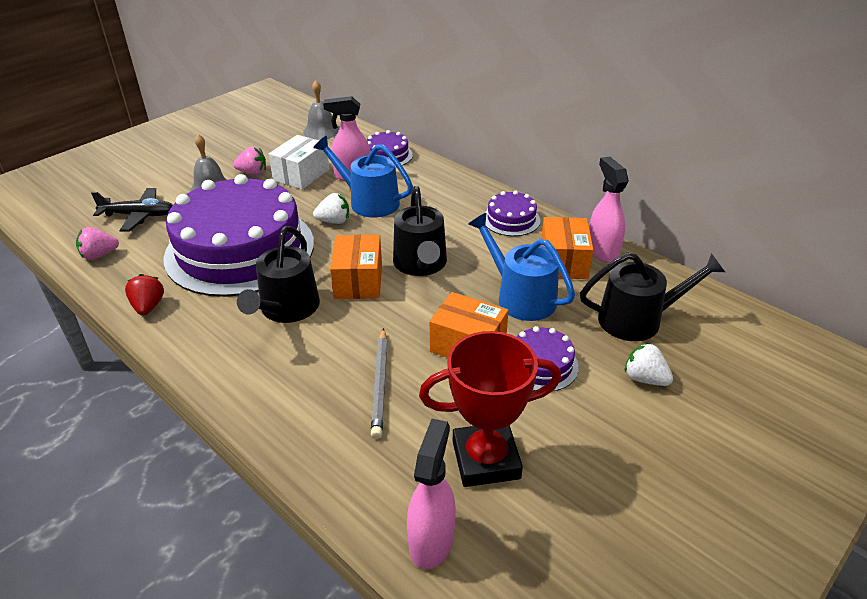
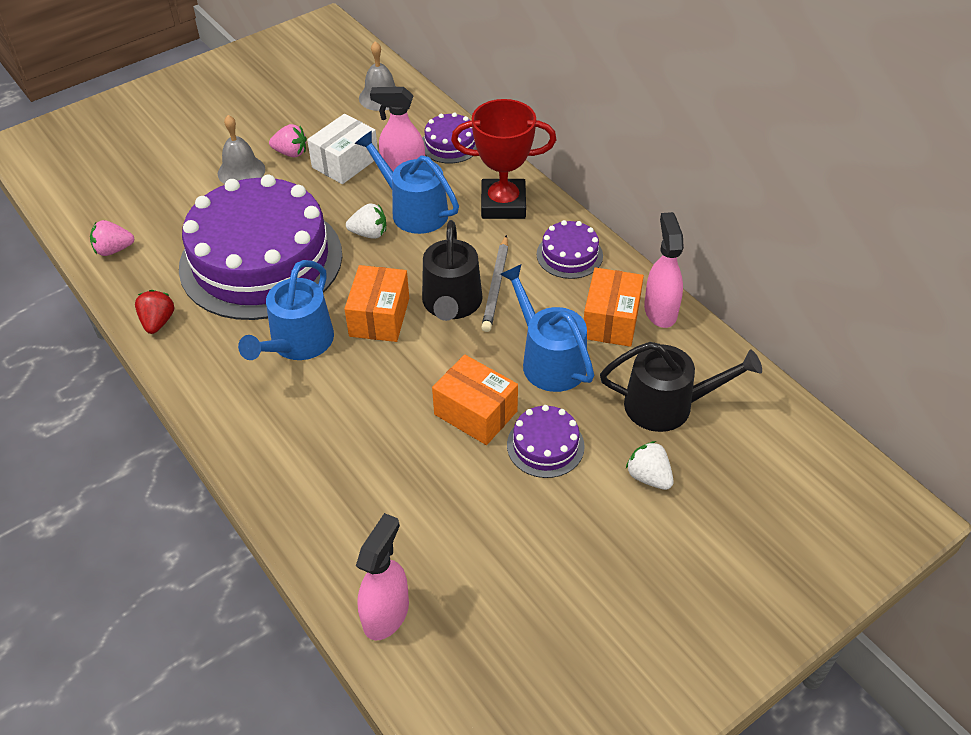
camera: 10 degrees right, 10 degrees up
black plane [91,188,173,232] -> none
black watering can [237,226,320,323] -> blue watering can [238,260,334,360]
grey pencil [371,328,388,439] -> grey pencil moved to [481,235,508,332]
red trophy [419,331,561,487] -> red trophy moved to [451,99,556,219]

